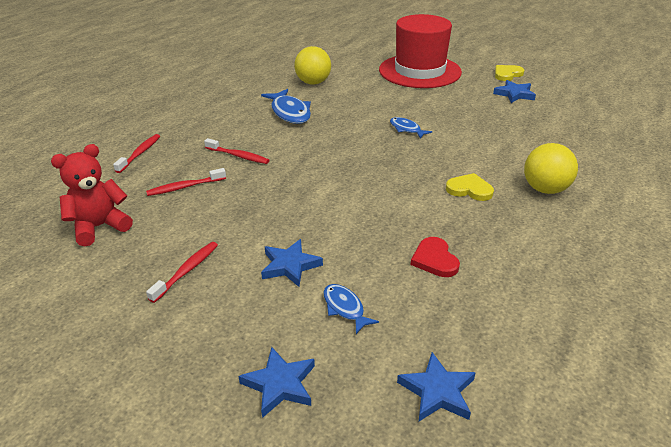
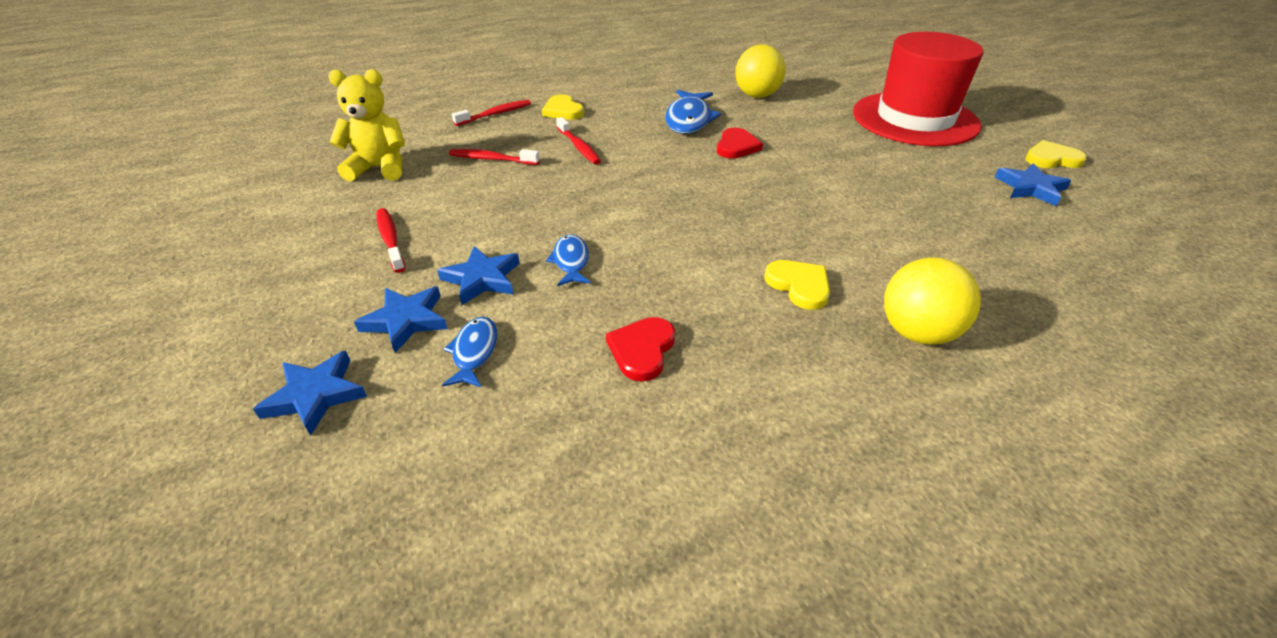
camera: 35 degrees right, 5 degrees up
red teddy bear [51,144,133,247] -> yellow teddy bear [328,69,405,181]
red toothbrush [146,242,218,303] -> red toothbrush turned 90 degrees counterclockwise [377,208,405,273]
blue fish [390,117,432,139] -> blue fish moved to [546,234,590,286]
blue star [397,352,476,421] -> blue star moved to [354,286,448,353]
none -> yellow heart [542,95,584,120]
none -> red heart [717,128,763,158]

